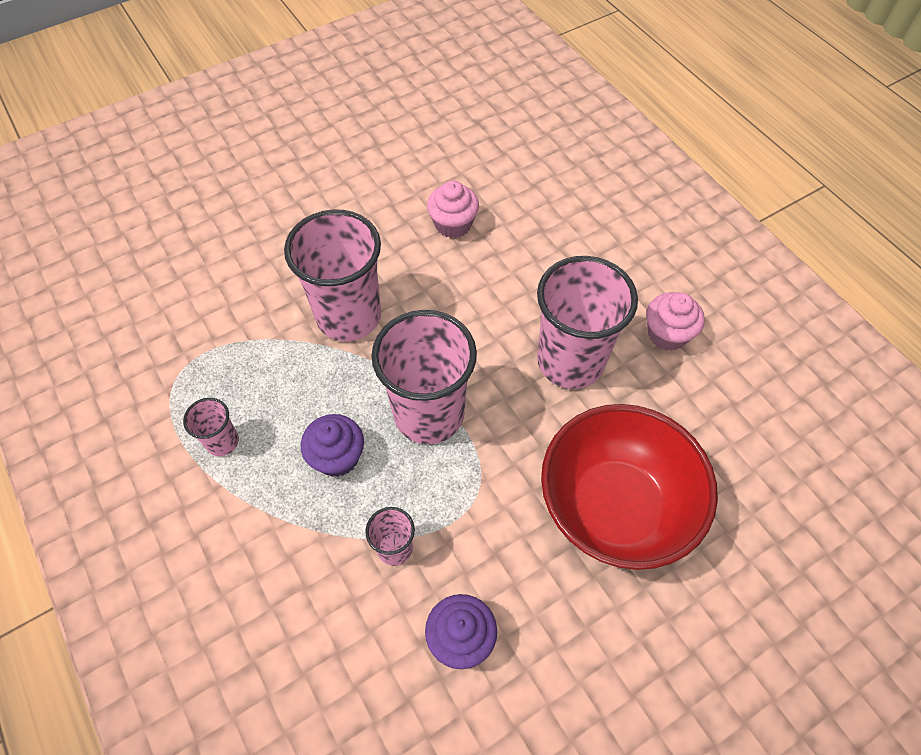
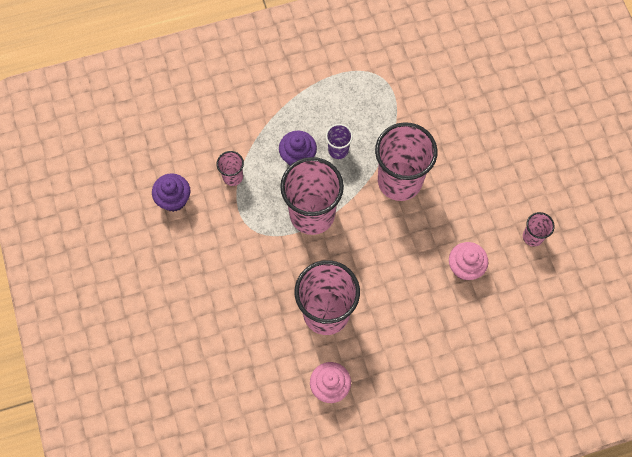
camera: 105 degrees right, 10 degrees up
pink cup [183,398,239,456] -> pink cup moved to [523,212,555,247]
red bowl [541,404,718,570] -> none
none -> purple cup [326,124,353,159]

